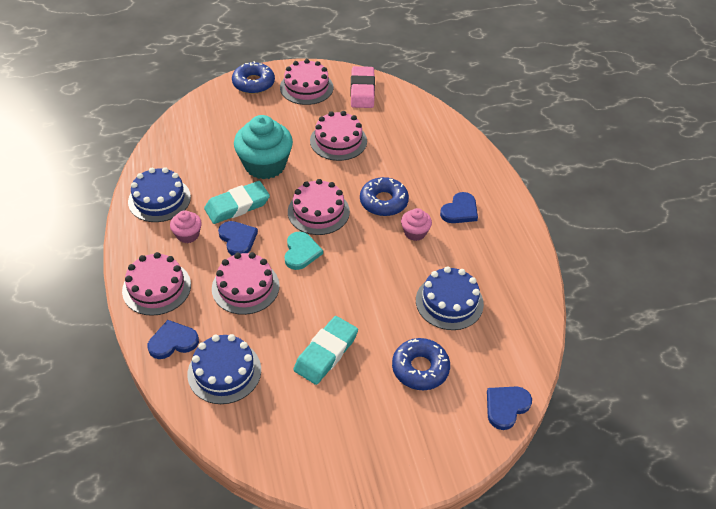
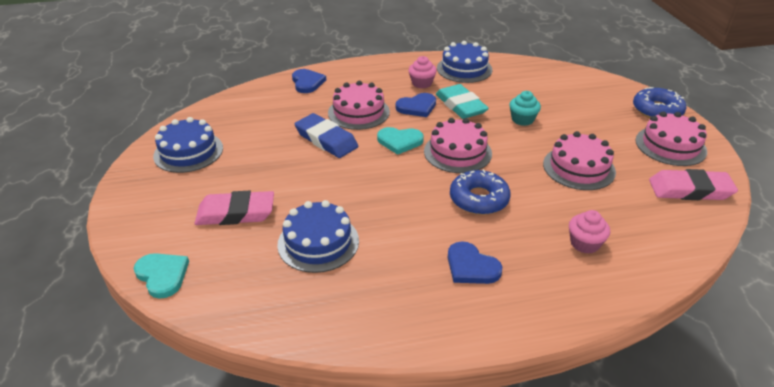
camera: 95 degrees right, 10 degrees down
pink cake [122,252,191,316] -> none
blue cake [187,334,261,404] -> blue cake moved to [153,117,223,173]
turquoise cupcake [234,115,293,179] -> turquoise cupcake [510,91,541,126], size x0.50
turquoise eraser [293,316,358,385] -> none
blue donut [392,338,450,390] -> pink eraser [195,191,274,225]
pink cupcake [401,208,432,241] -> pink cupcake moved to [569,210,610,254]
blue heart [487,387,532,430] -> turquoise heart [133,253,189,299]
none -> blue eraser [295,113,358,158]

